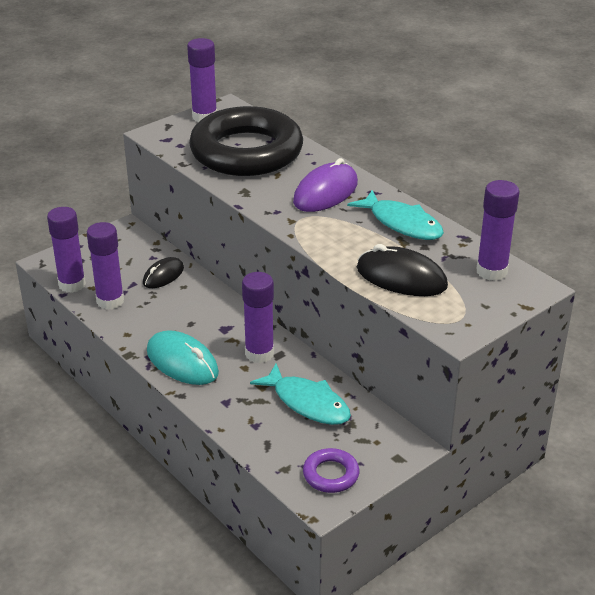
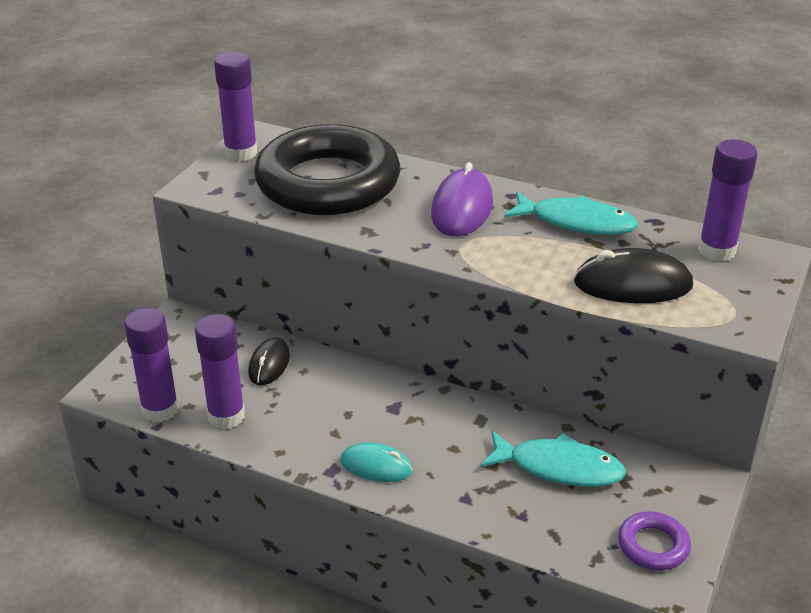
camera: 25 degrees left, 0 degrees up
turquoise mouse [147,330,219,385] -> turquoise mouse [340,442,413,482], size x0.63
purple glue stick [242,272,274,363] -> none

